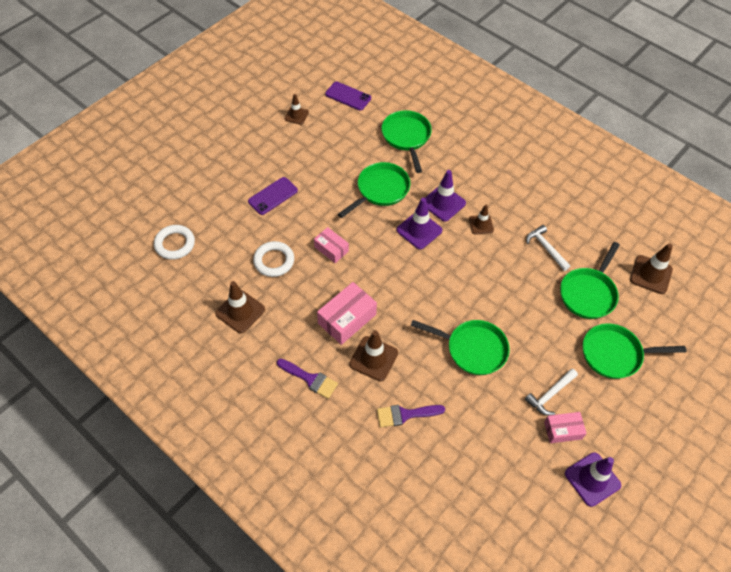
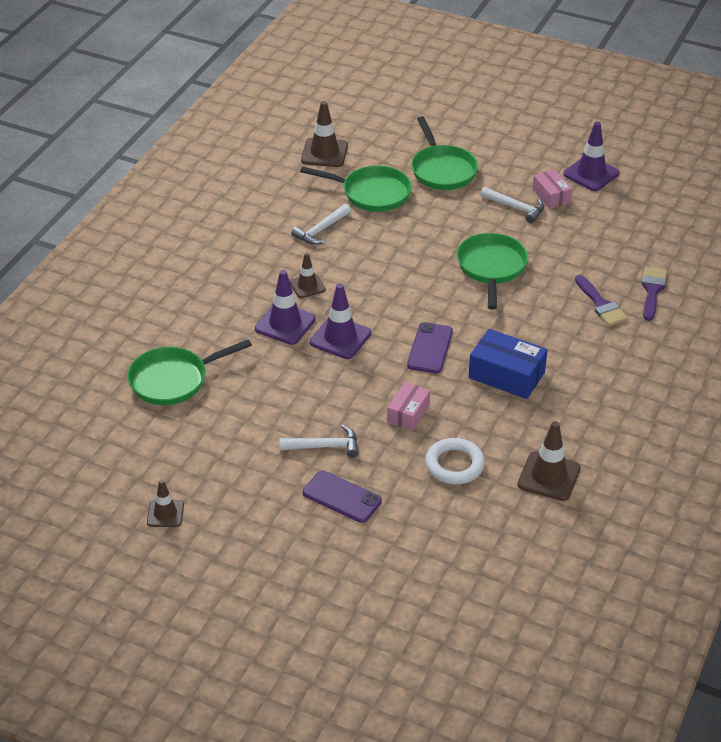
camera: 105 degrees left, 15 degrees down
white ring [154,225,195,260] -> none
purple brush [277,359,338,399] -> purple brush moved to [642,267,667,321]
pink box [317,282,377,345] -> blue box [469,329,547,399]
purple phone [325,82,371,111] -> purple phone moved to [407,322,453,373]
green pan [338,162,410,218] -> none
brown traffic cone [349,330,398,381] -> none
none -> white hammer [279,425,359,458]

